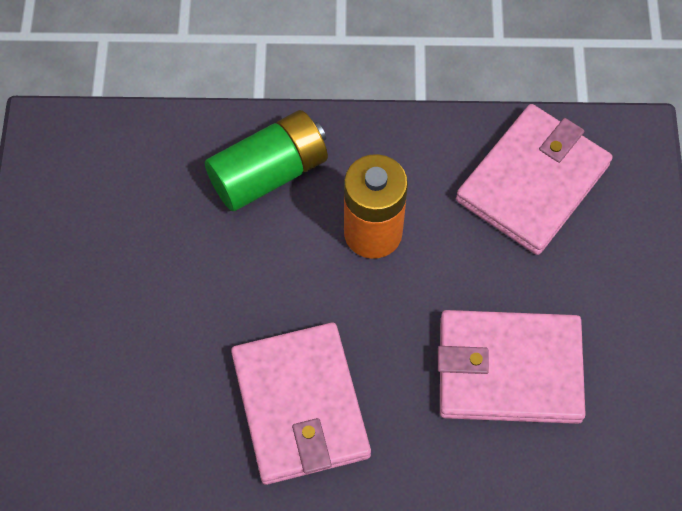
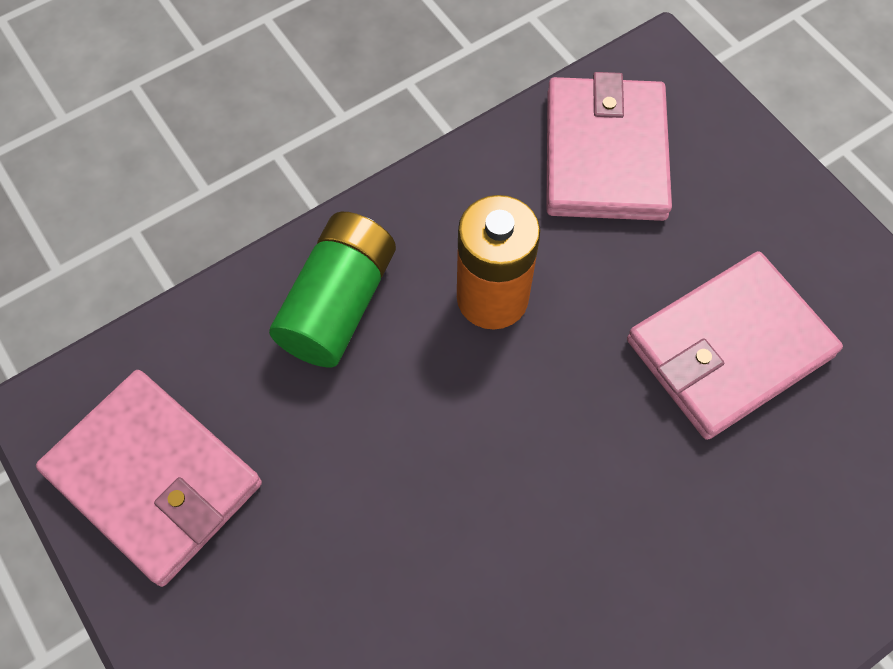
camera: 35 degrees left, 0 degrees up
pink wallet [231,323,371,485] -> pink wallet moved to [36,370,262,587]

